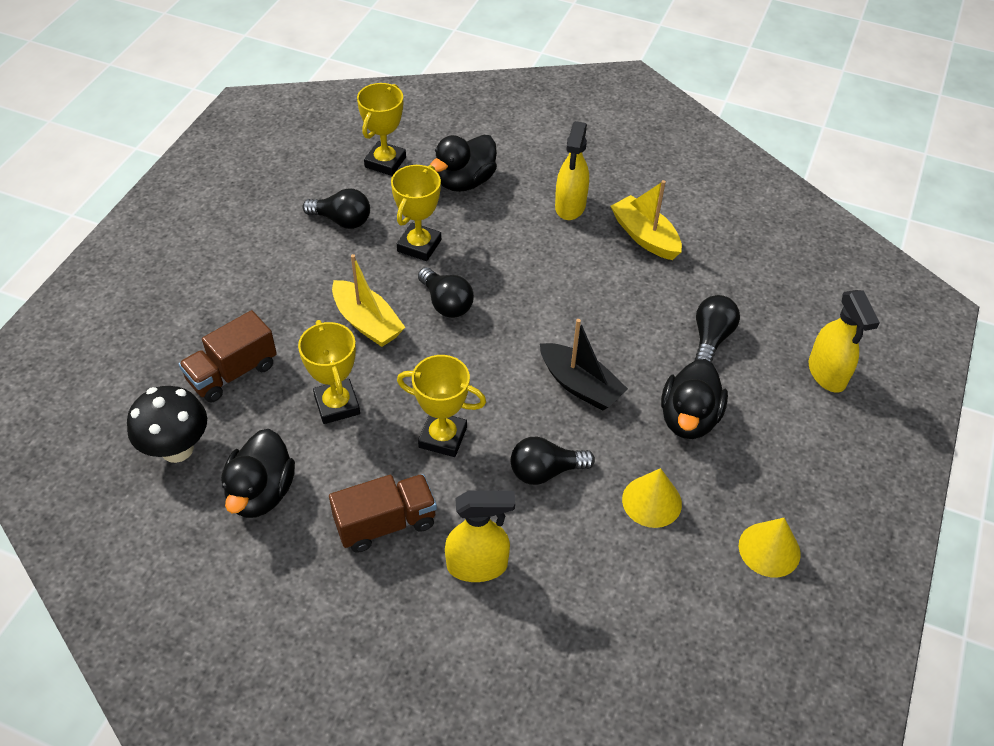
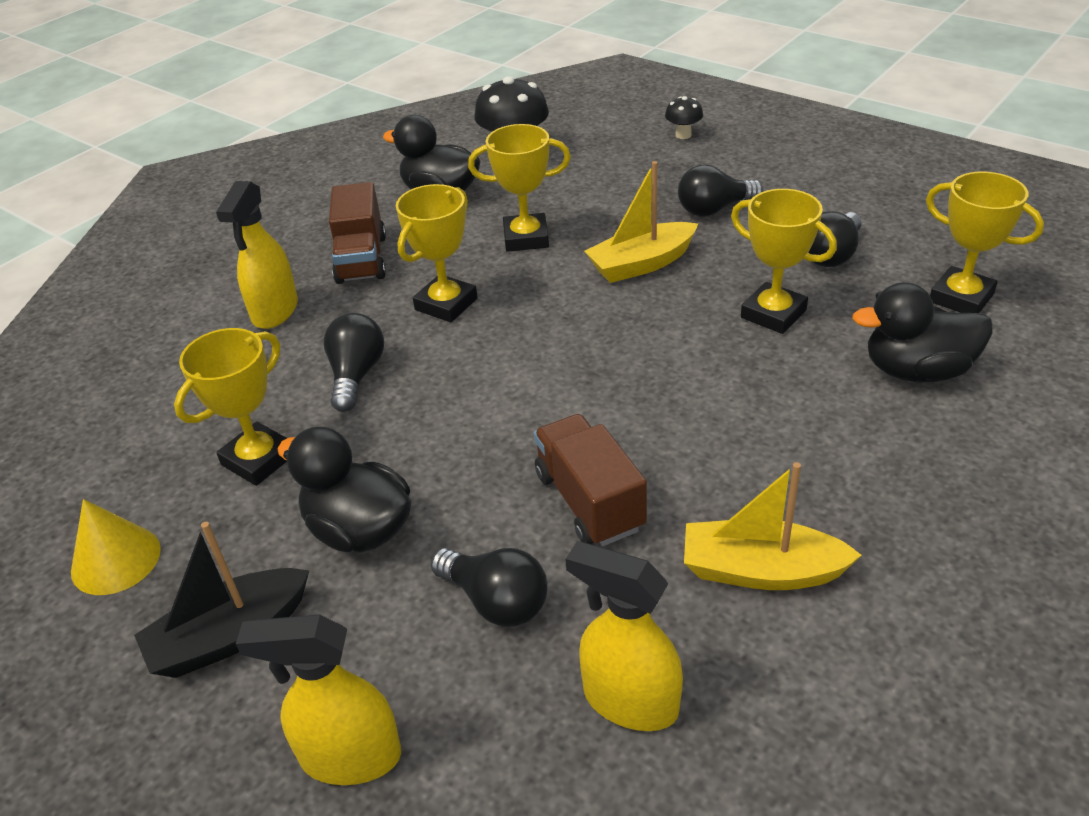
camera: 110 degrees right, 10 degrees down
brown truck [179,310,277,402] -> brown truck moved to [534,414,647,546]
black light bulb [418,267,474,318] -> black light bulb moved to [678,164,763,217]
black duck [430,135,497,192] -> black duck turned 60 degrees counterclockwise [852,282,993,382]
black boat [540,319,628,411] -> black boat moved to [134,522,309,678]
yellow spray bottle [555,121,589,220] -> yellow spray bottle moved to [565,541,683,731]
yellow boat [611,180,682,260] -> yellow boat turned 150 degrees counterclockwise [684,462,862,590]
yellow cone [622,468,682,528] -> yellow trophy [174,328,287,486]
none -> black mushroom [665,96,703,139]

